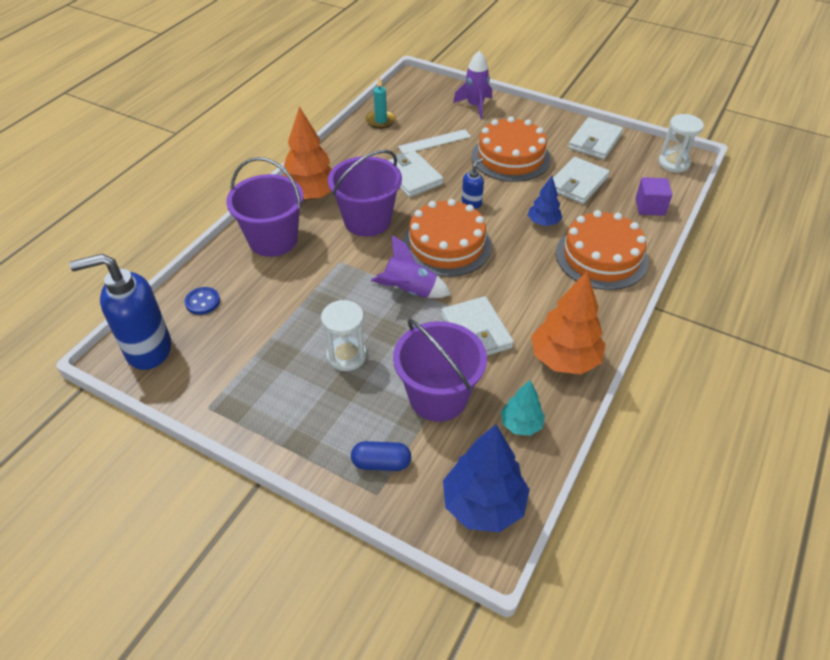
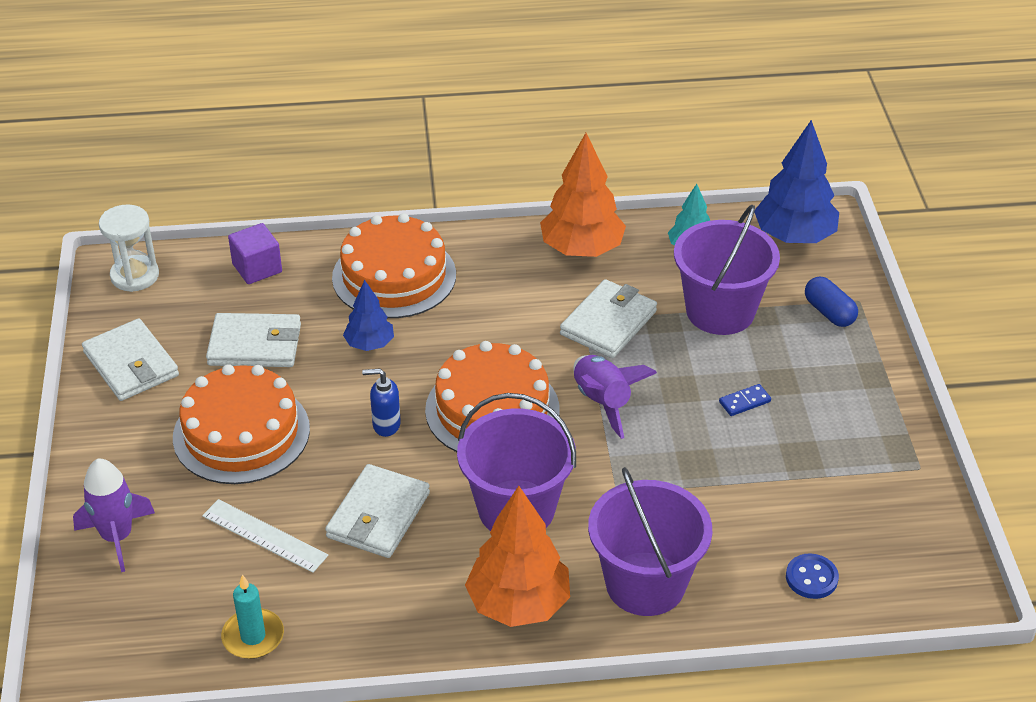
camera: 125 degrees left, 5 degrees down
blue soap dispenser [69,254,171,370] -> none
white hourglass [321,300,367,371] -> blue domino [719,384,771,416]
white wallet [568,117,623,159] -> white wallet turned 60 degrees clockwise [82,318,179,401]

